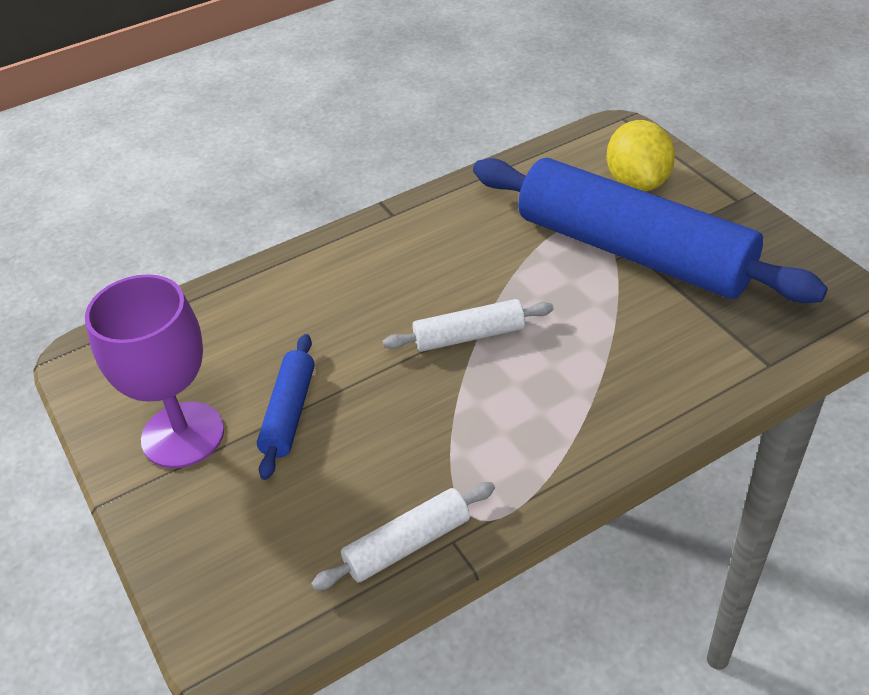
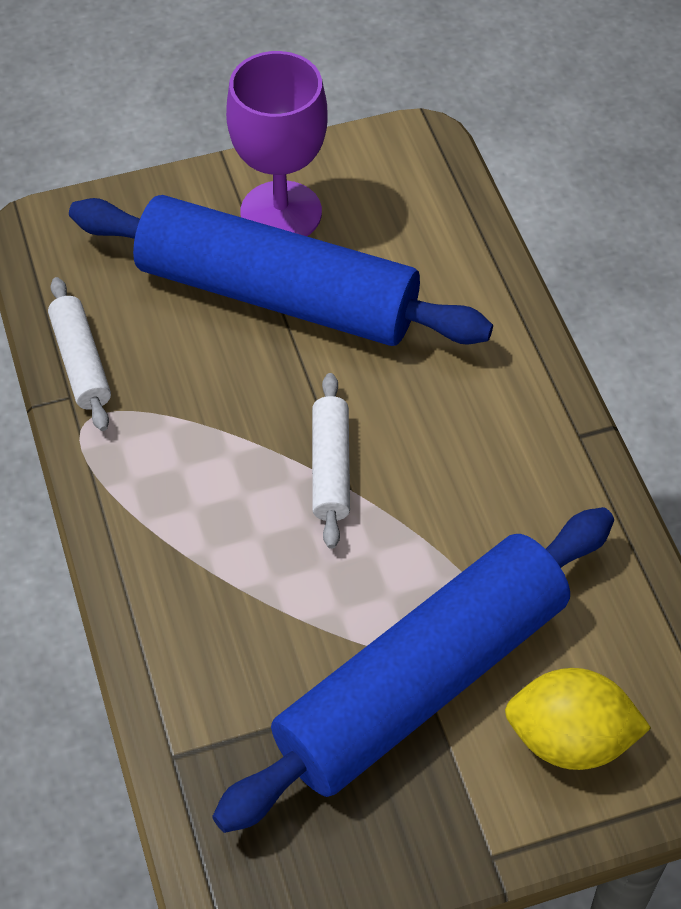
camera: 100 degrees right, 10 degrees up
blue rolling pin [257,334,315,480] -> blue rolling pin [69,195,493,346], size x2.32

